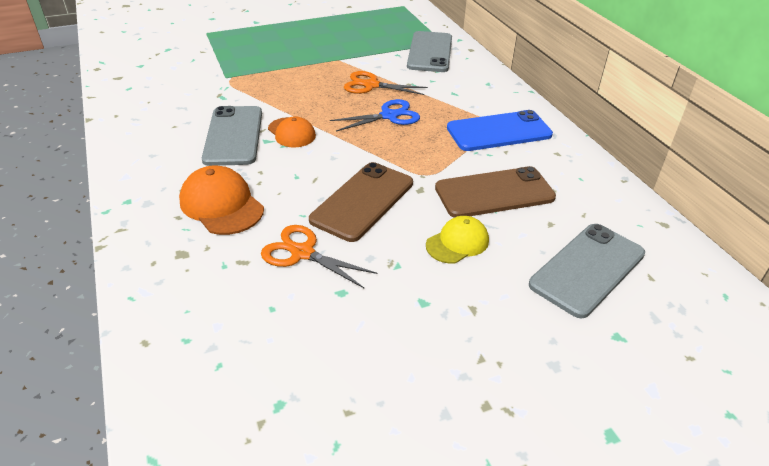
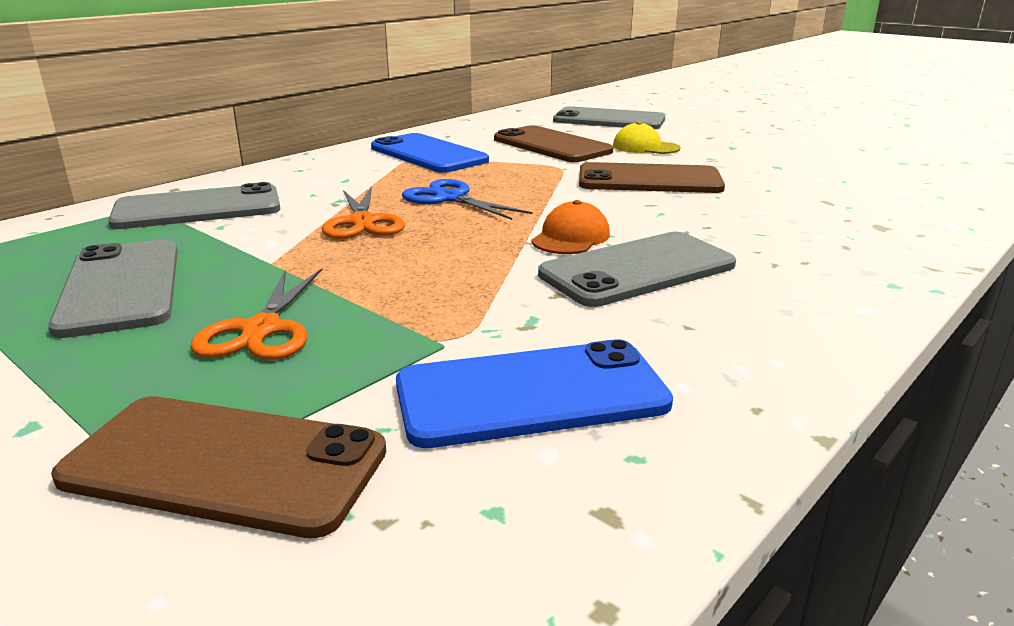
camera: 115 degrees left, 15 degrees down
orange cap [179,166,264,235] -> none
orange scissors [261,225,378,288] -> orange scissors moved to [190,268,322,360]
none -> grey phone [48,239,178,338]
none -> brown phone [51,396,386,538]
none -> blue phone [396,339,673,448]

